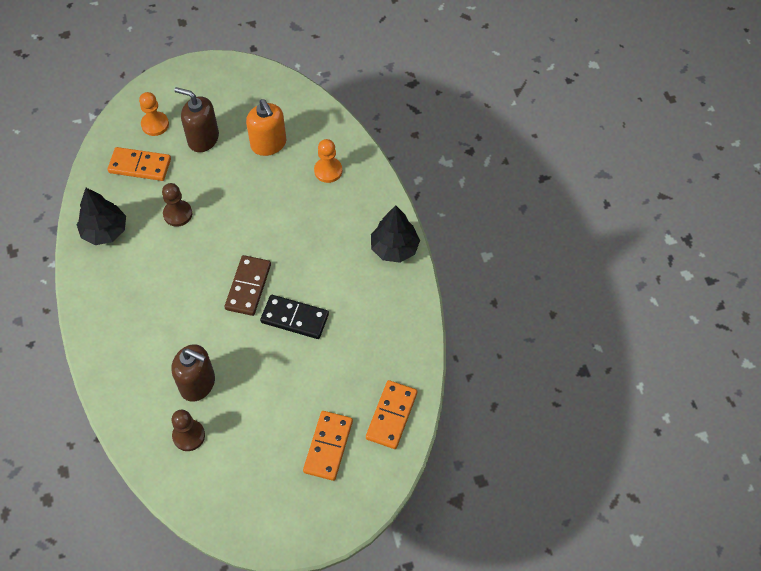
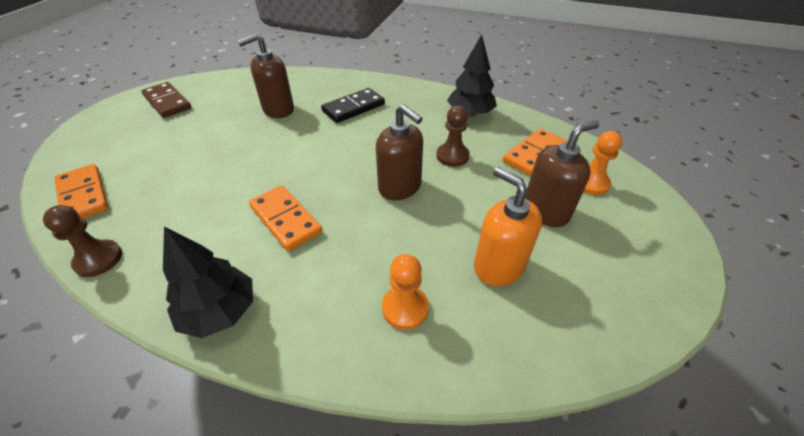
camera: 125 degrees right, 15 degrees down
brown pawn [171,410,205,451] -> brown pawn moved to [43,205,122,277]
brown domino [225,255,271,316] -> brown domino moved to [142,82,191,118]
orange soap dispenser [246,99,286,156] -> orange soap dispenser turned 45 degrees clockwise [474,167,542,286]
black domino [260,295,329,339] -> black domino moved to [321,88,385,123]
orange domino [303,411,353,481] -> orange domino moved to [249,185,323,251]
none -> brown soap dispenser [376,104,423,200]

